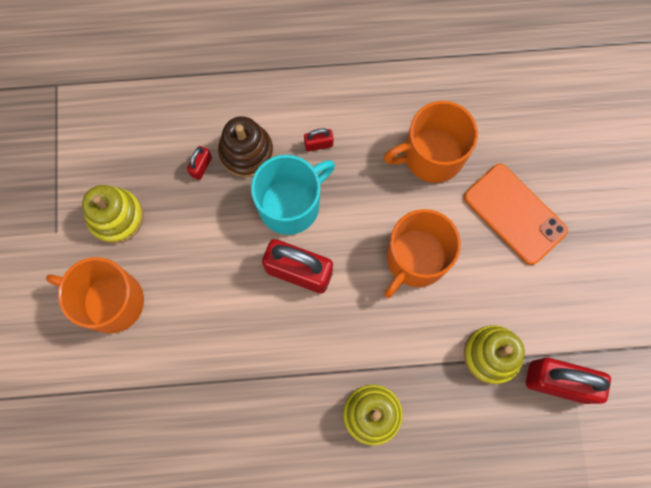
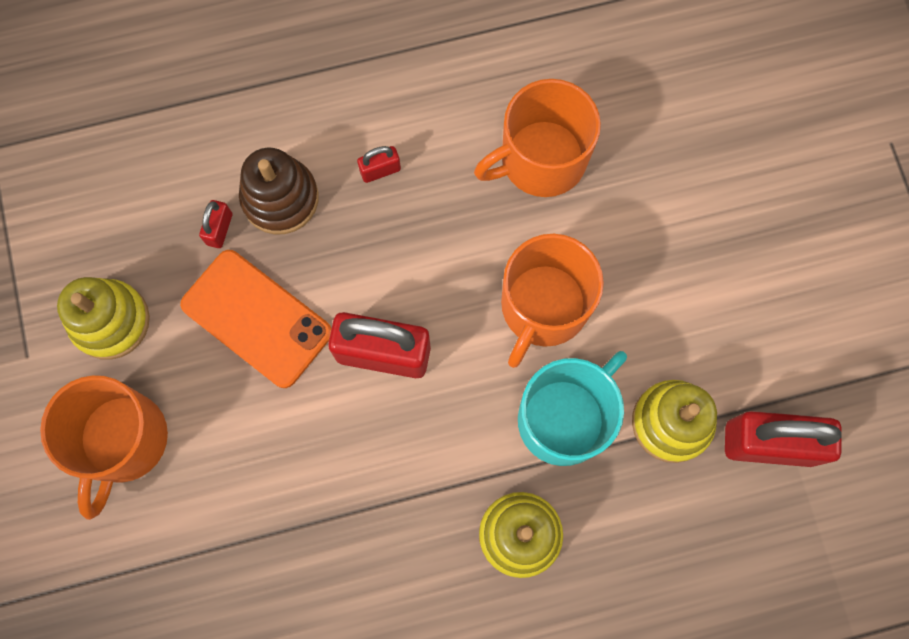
camera: 10 degrees left, 0 degrees up
orange mug [46,257,144,333] -> orange mug turned 90 degrees counterclockwise [40,375,168,520]
turquoise mug [251,155,335,235] -> turquoise mug moved to [518,351,627,466]
orange phone [464,164,568,265] -> orange phone moved to [180,250,332,388]

